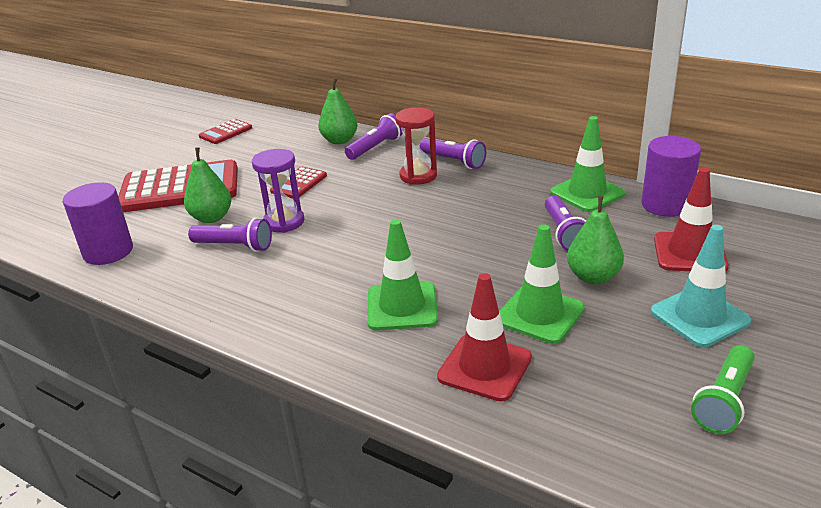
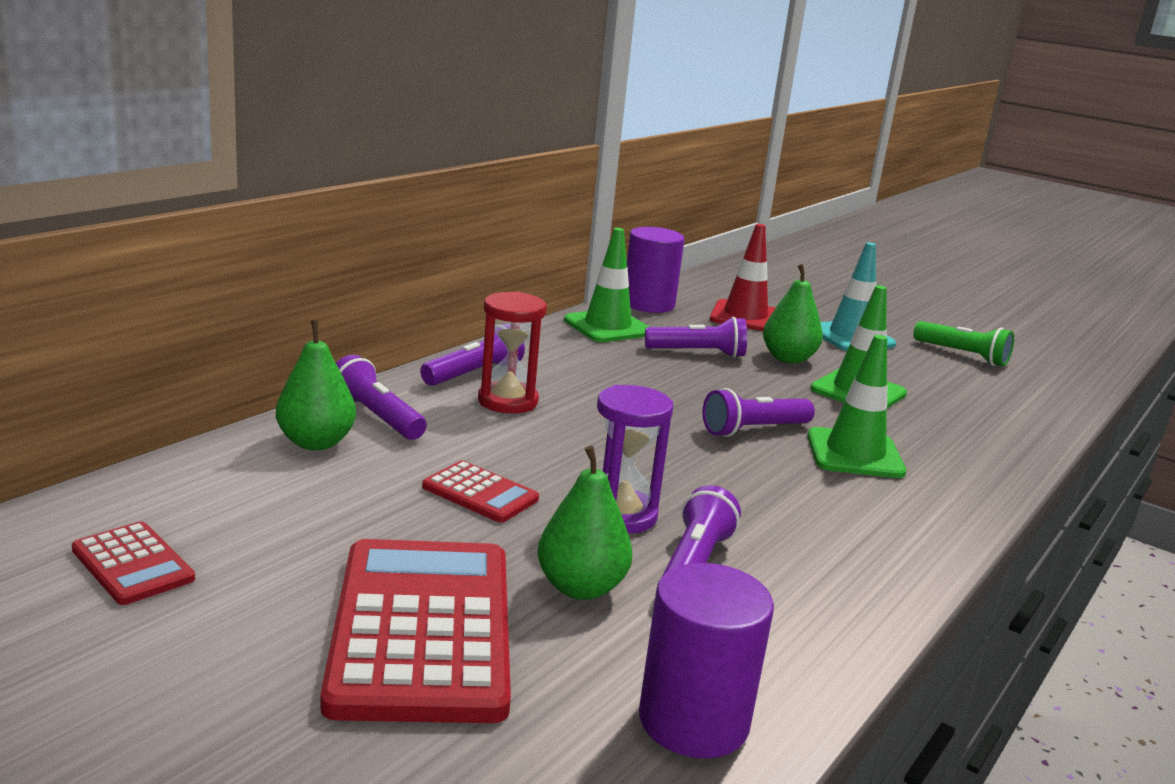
camera: 90 degrees left, 10 degrees down
red traffic cone [437,273,532,402] -> none
none -> purple flashlight [702,388,815,437]

